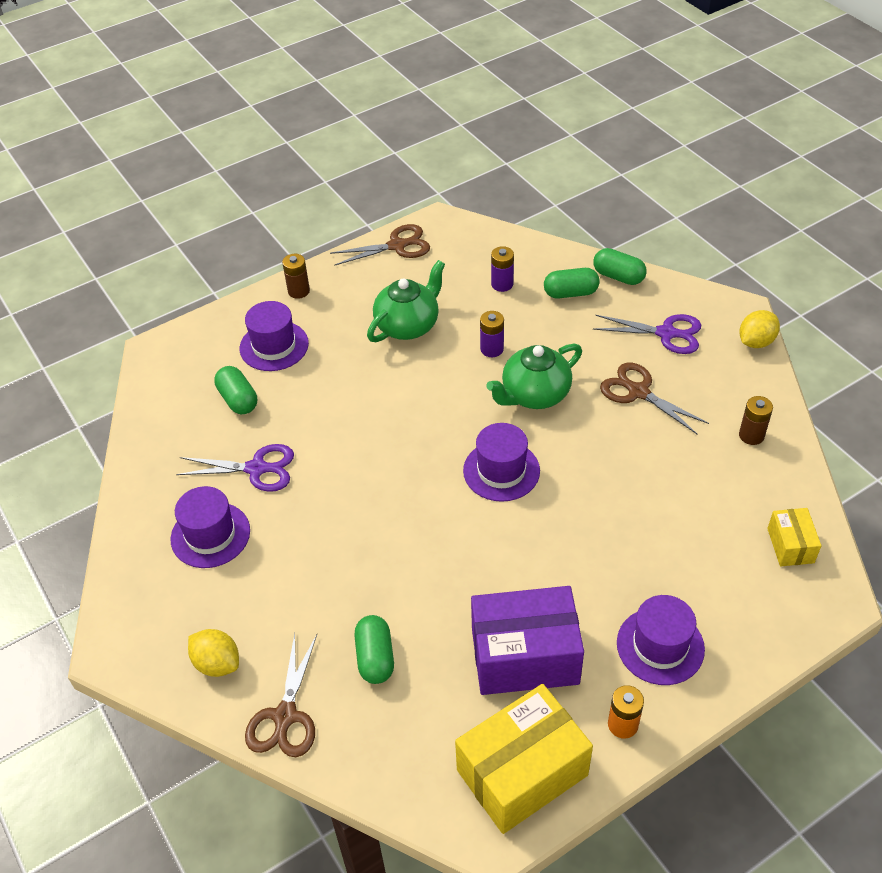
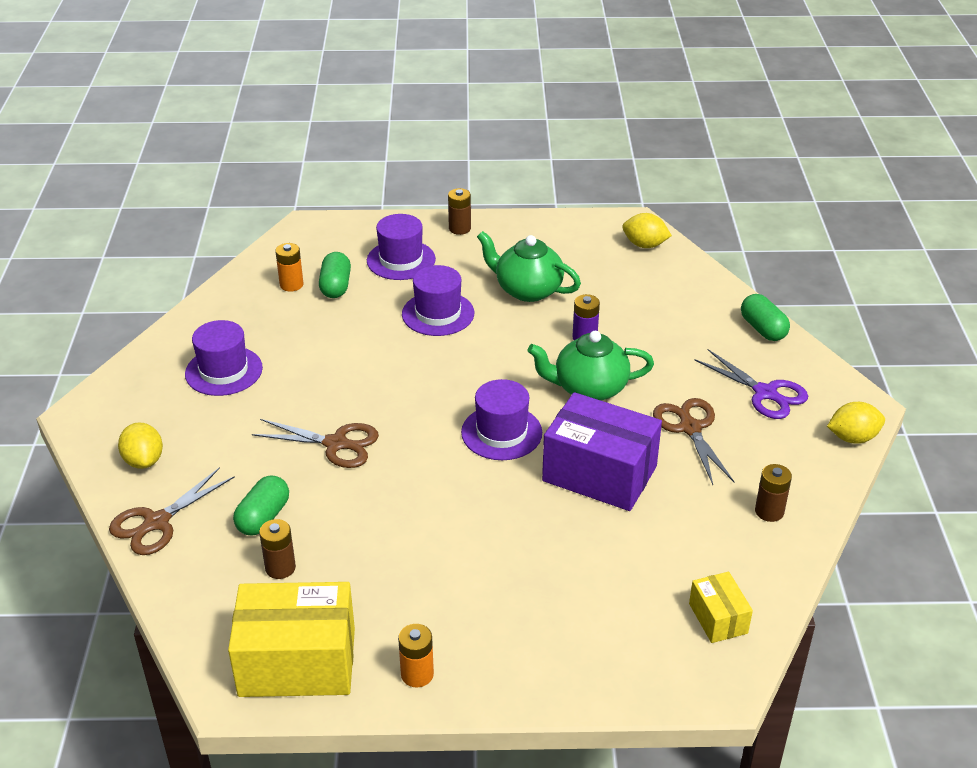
camera: 30 degrees right, 10 degrees down
purple scissors [176,444,294,492] -> none
brown scissors [330,224,430,266] -> brown scissors moved to [252,419,379,468]
green teapot [367,260,445,342] -> green teapot turned 135 degrees counterclockwise [477,231,581,302]
purple box [471,586,584,695] -> purple box moved to [542,392,662,511]
purple battery [491,246,514,292] -> none
green capsule [544,268,600,299] -> none
purple hat [617,595,705,685] -> purple hat moved to [402,265,474,336]
yellow box [767,508,821,566] -> yellow box turned 45 degrees counterclockwise [689,572,753,643]
none -> brown battery [259,519,296,579]
none -> orange battery [275,243,303,292]
none -> yellow lemon [622,213,672,248]

